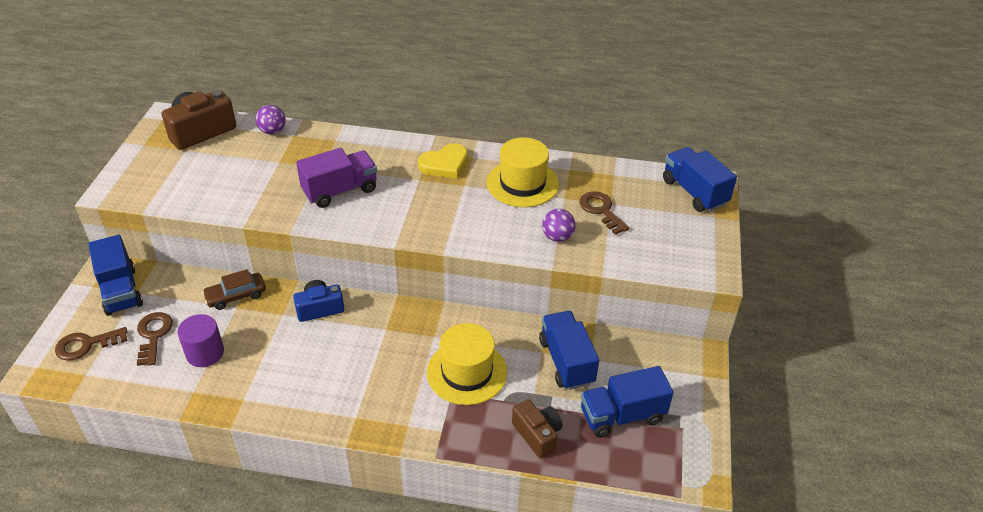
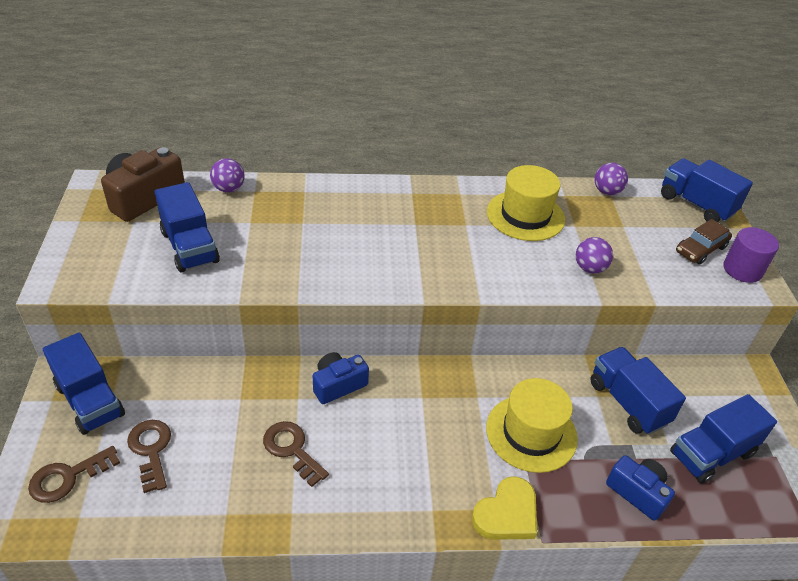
camera: 15 degrees left, 0 degrees up
purple cylinder [177,314,224,367] -> purple cylinder moved to [723,227,779,283]
brown car [202,269,266,310] -> brown car moved to [676,219,732,264]
purple truck [296,148,377,208] -> none
yellow heart [418,144,468,179] -> yellow heart moved to [472,476,537,540]
brown camera [512,399,562,458] -> blue camera [606,455,675,521]
brown key [580,191,629,235] -> brown key moved to [263,421,329,487]
none -> blue truck [155,182,220,272]
none -> purple ball [594,163,628,195]

